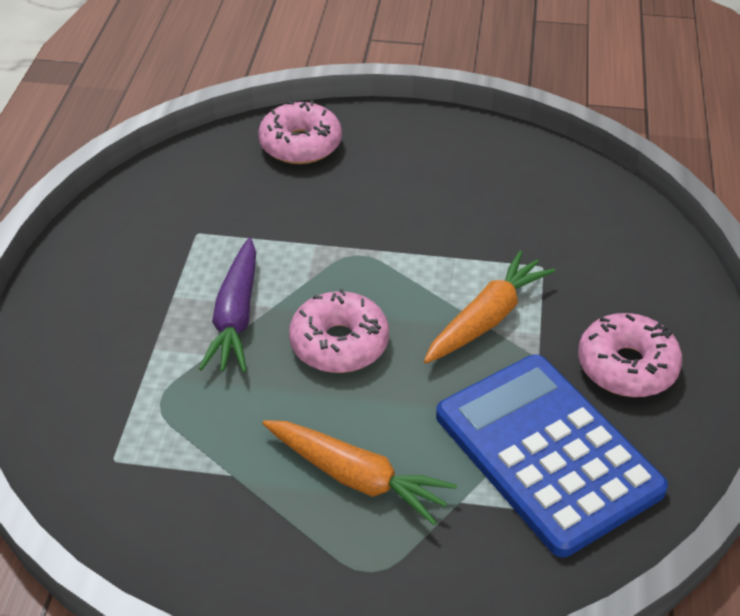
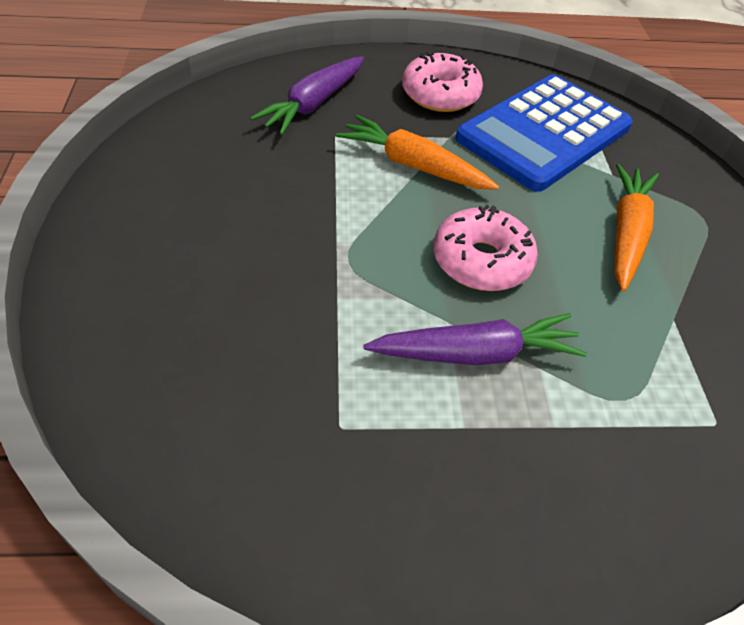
camera: 105 degrees left, 5 degrees up
pink donut [258,100,342,164] -> none
none -> purple carrot [250,56,364,135]

